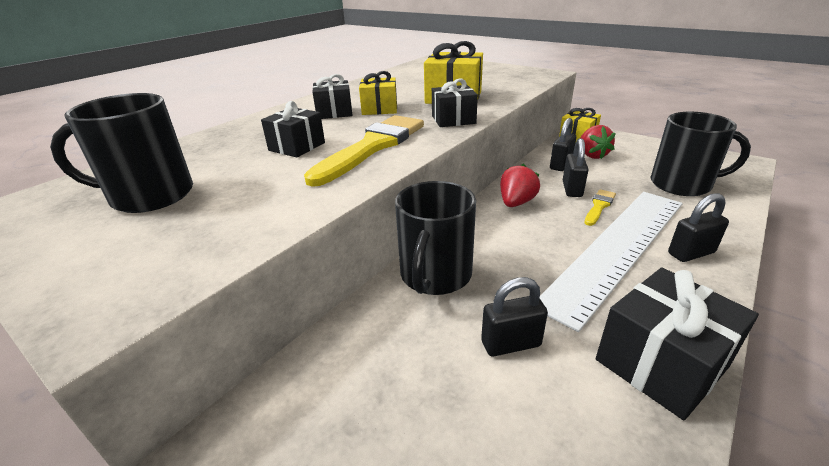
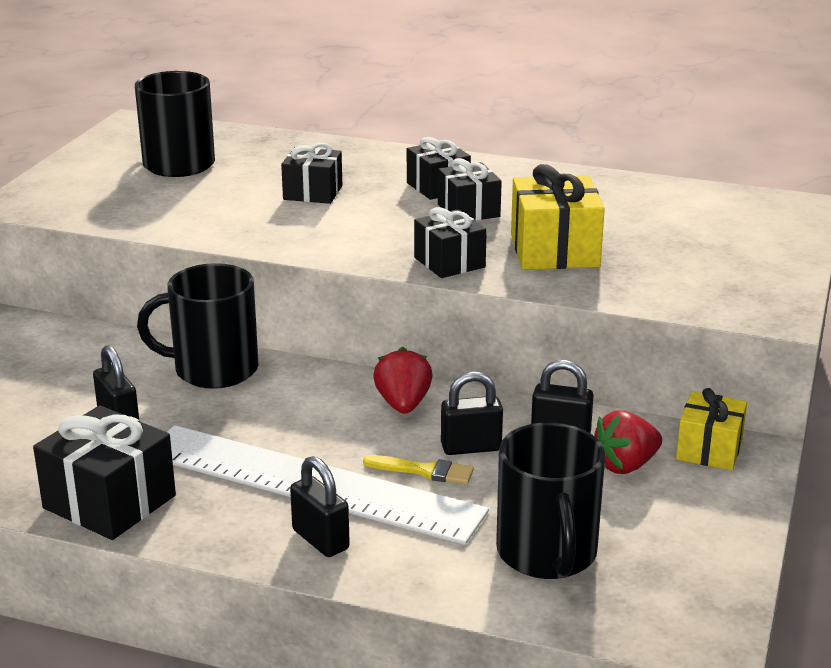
camera: 70 degrees right, 5 degrees down
yellow brush [304,115,424,187] -> none
yellow gift [359,71,397,115] -> black gift [438,158,502,221]
red strawberry [500,164,540,207] -> red strawberry turned 105 degrees counterclockwise [373,347,433,414]

